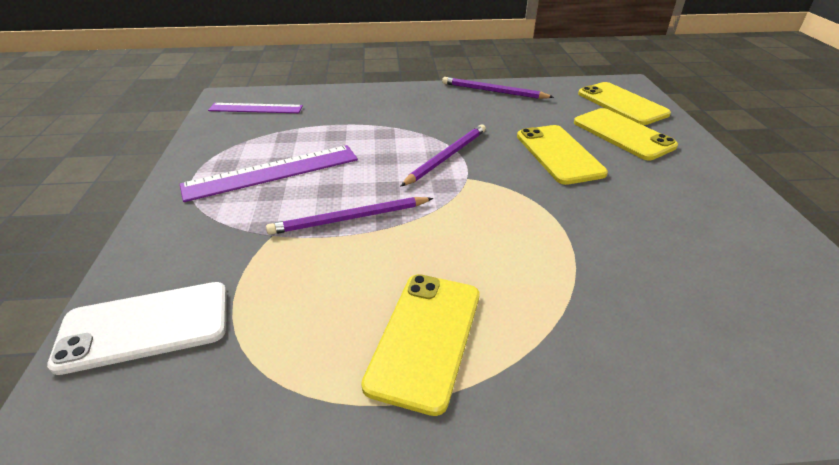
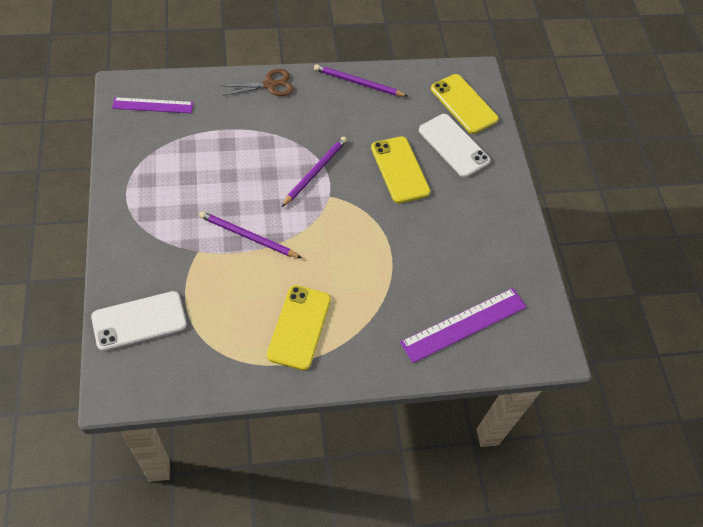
camera: 10 degrees left, 20 degrees up
purple ruler [180,145,358,202] -> purple ruler moved to [400,288,527,363]
purple pencil [266,197,434,235] -> purple pencil turned 45 degrees clockwise [199,211,301,258]
yellow phone [574,108,678,160] -> white phone [419,114,491,177]
none -> brown scissors [221,69,294,96]

